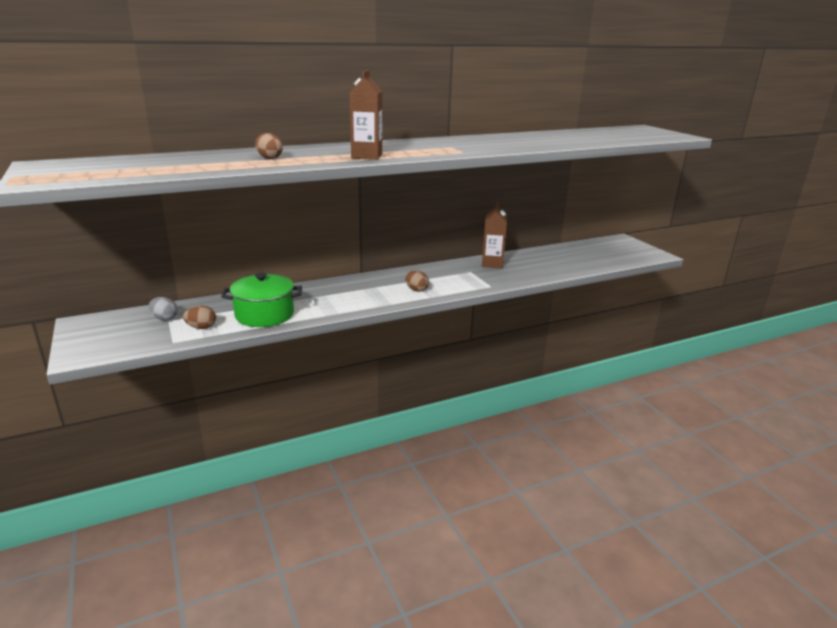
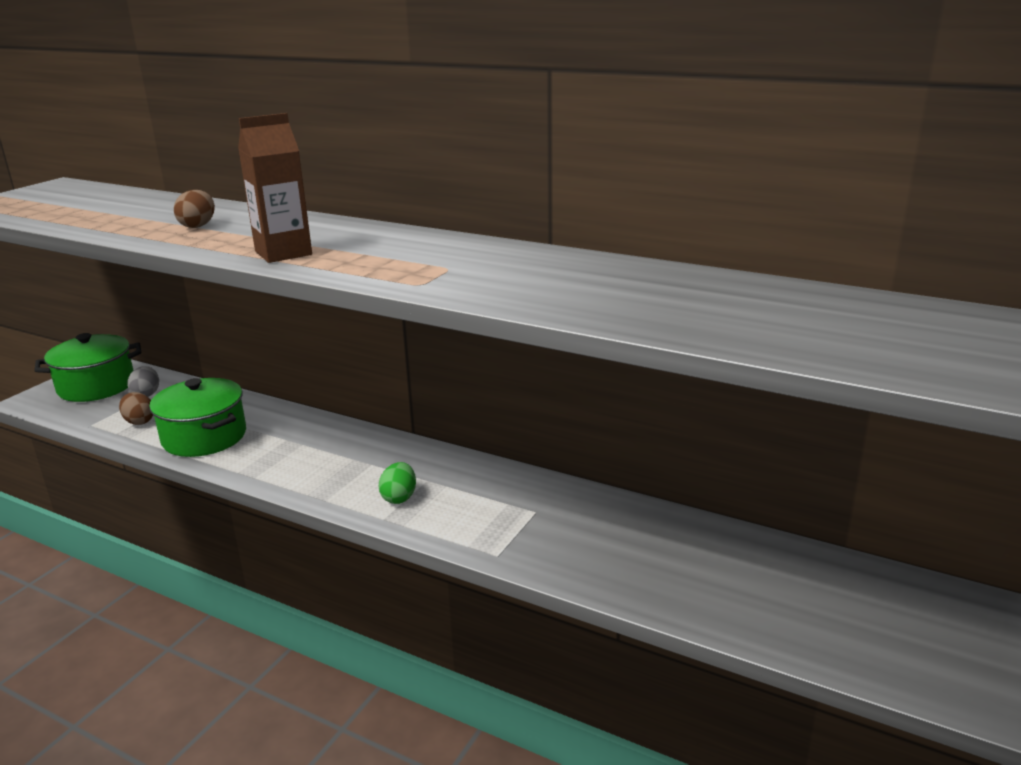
camera: 55 degrees right, 0 degrees up
brown egg [405,270,429,292] -> green egg [379,462,416,504]
brown carton [482,202,507,268] -> none
none -> green pot [34,333,141,402]

